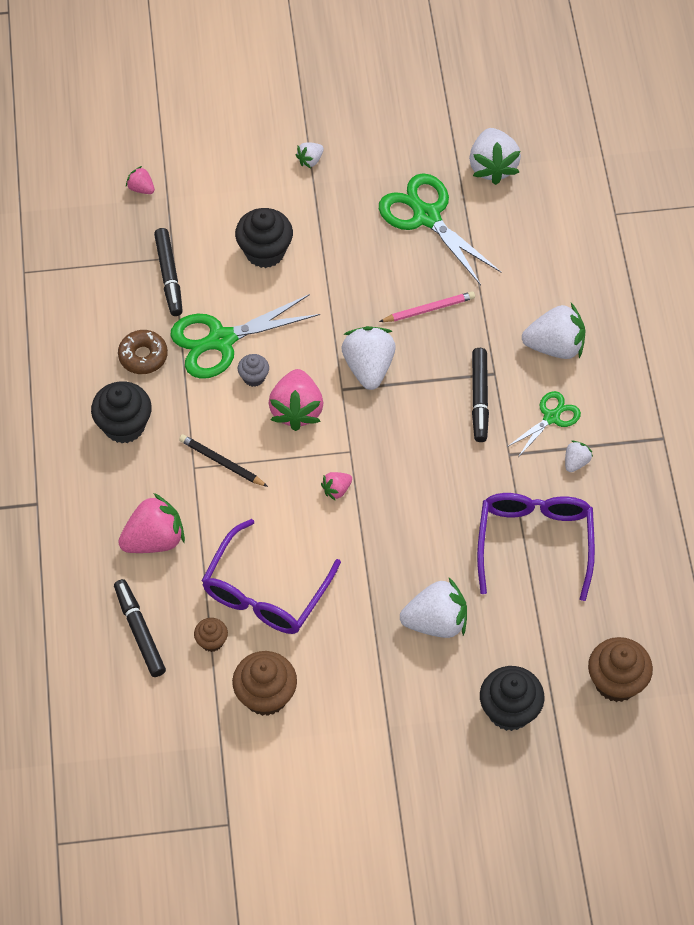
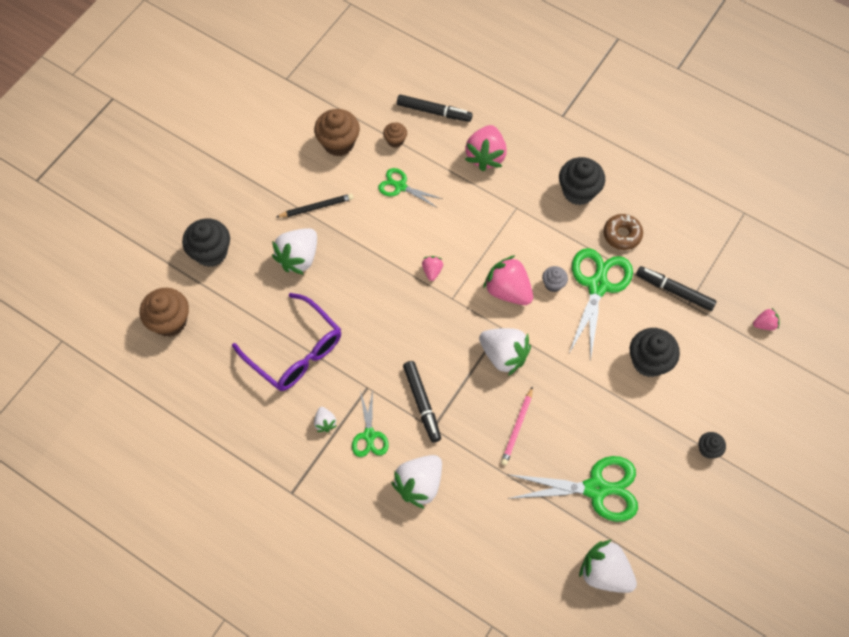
camera: 130 degrees right, 5 degrees up
black pencil [179,434,268,487] -> black pencil moved to [276,194,354,217]
purple glasses [202,519,341,634] -> green scissors [378,168,442,207]
white strawberry [295,142,324,168] -> black cupcake [699,432,726,459]
black marker [472,348,489,442] -> black marker turned 150 degrees counterclockwise [403,361,441,443]

